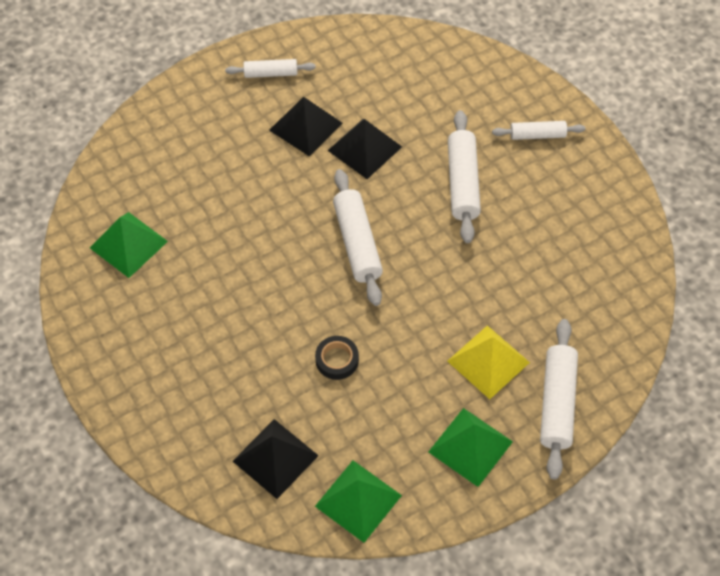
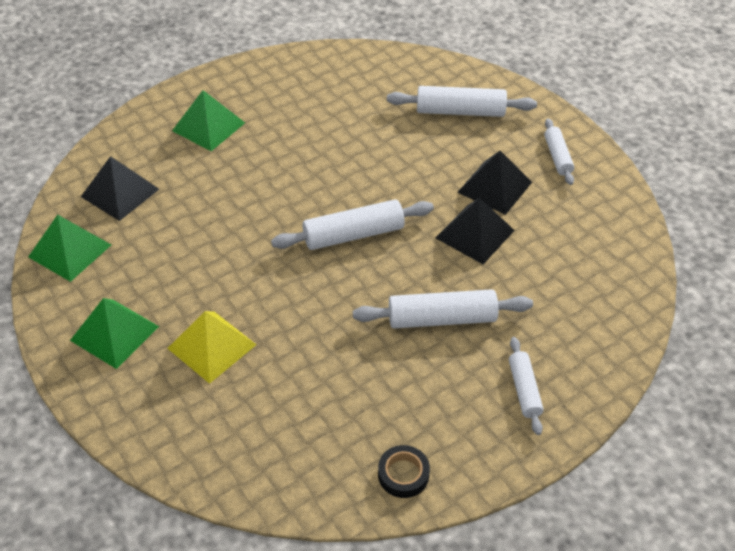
camera: 85 degrees right, 10 degrees down
green pyramid [90,212,168,278] -> green pyramid moved to [172,90,245,151]
black tape [315,336,359,380] -> black tape moved to [378,445,430,498]
white rolling pin [540,319,578,480] -> white rolling pin moved to [387,86,537,117]

